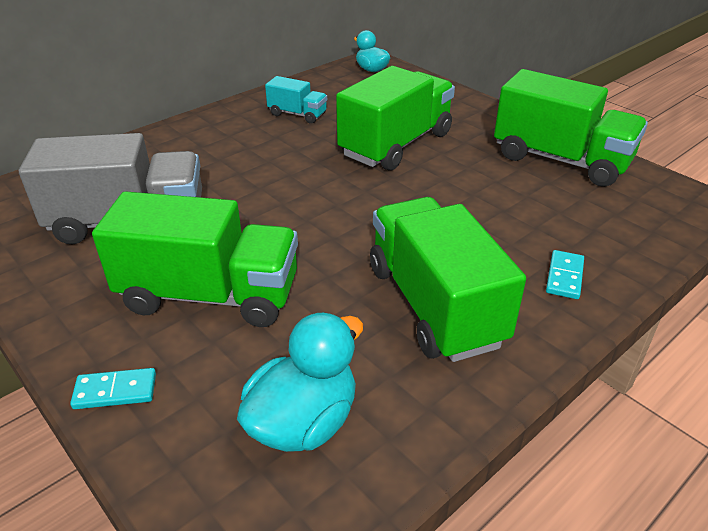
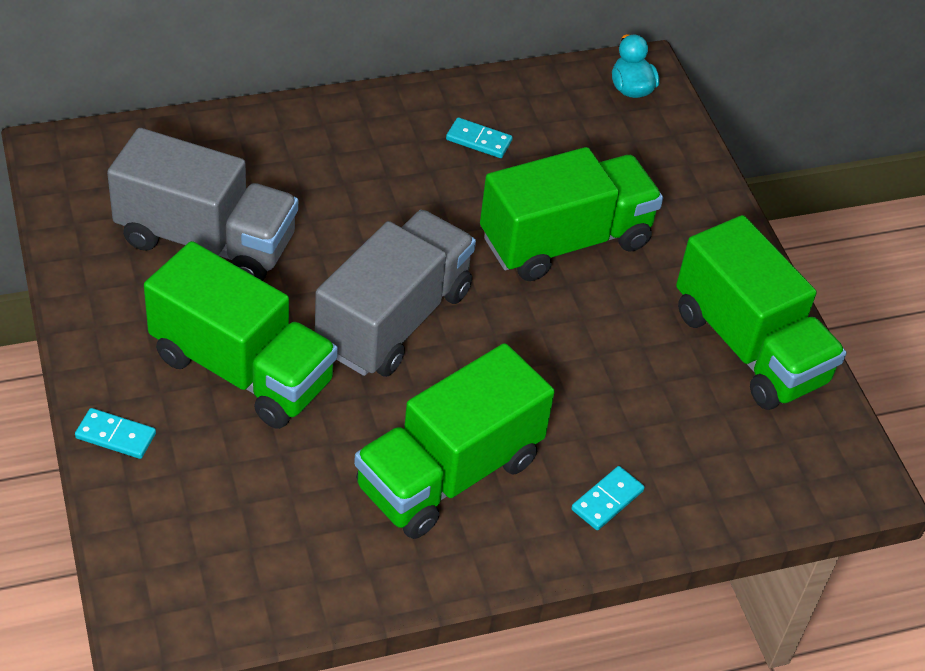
camera: 20 degrees right, 10 degrees up
turquoise duck [237,312,363,452] -> none
turquoise truck [265,76,327,124] -> turquoise domino [446,118,513,158]
green truck [370,197,526,362] -> green truck turned 135 degrees counterclockwise [354,343,555,539]
none -> grey truck [315,210,476,377]

